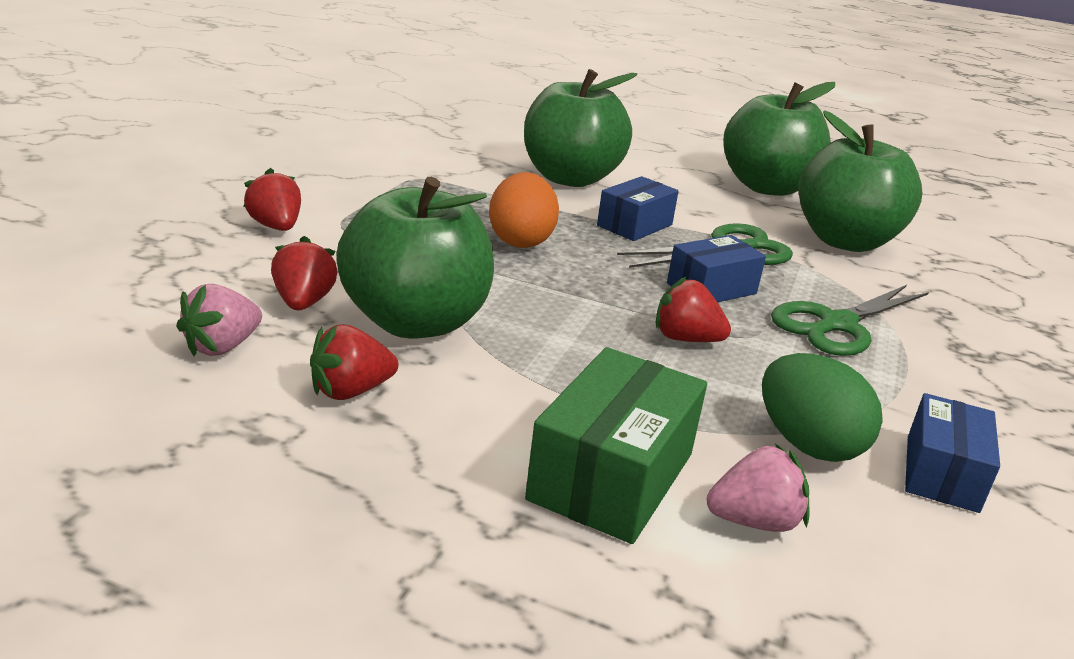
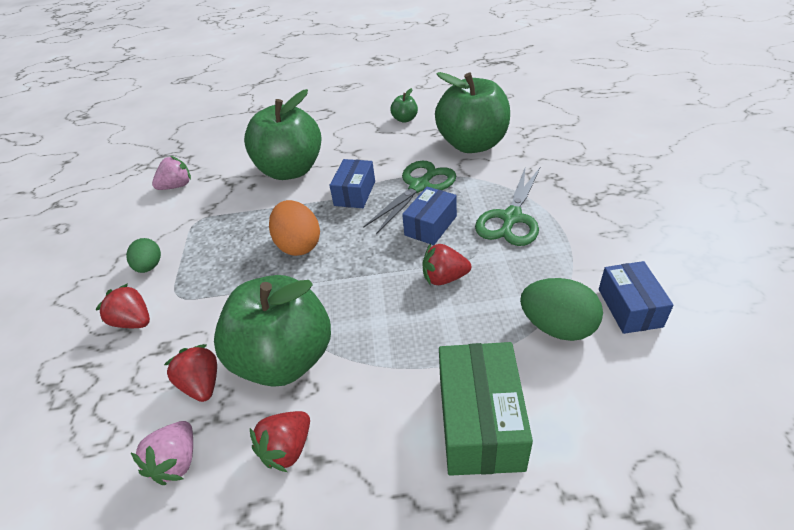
camera: 20 degrees left, 15 degrees up
pink strawberry [706,444,809,532] -> pink strawberry moved to [152,156,191,190]
green apple [723,82,835,196] -> green apple [390,88,418,123], size x0.41
none -> green egg [126,238,161,273]

